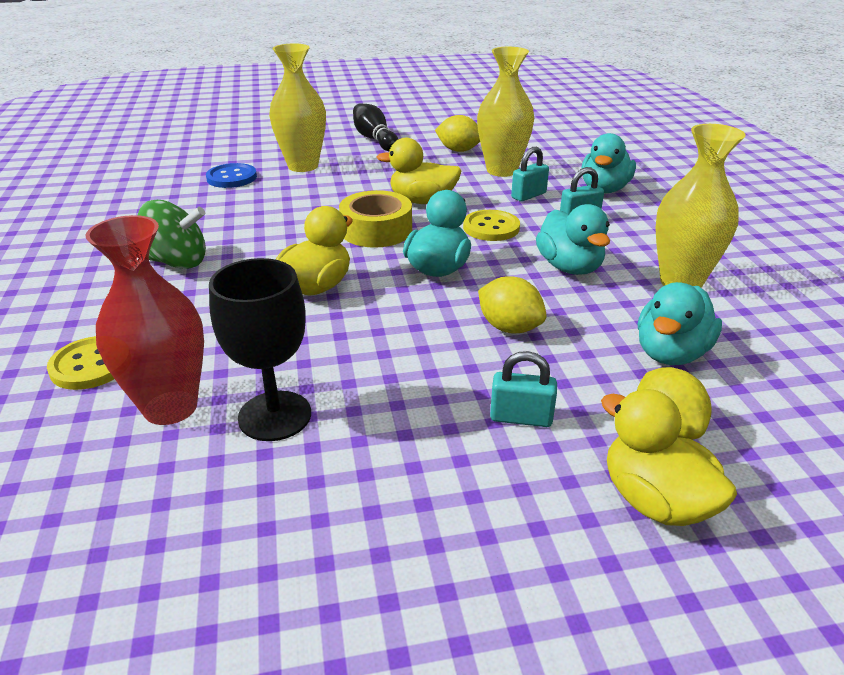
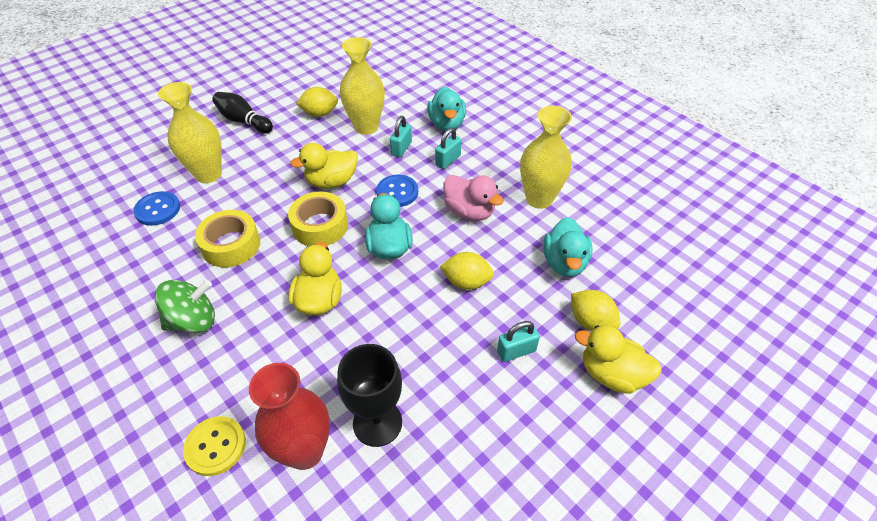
camera: 30 degrees left, 15 degrees up
yellow button [463,210,520,241] -> blue button [376,175,418,207]
turquoise duck [536,204,610,275] -> pink duck [444,175,504,221]
none -> yellow tape [195,210,260,267]

